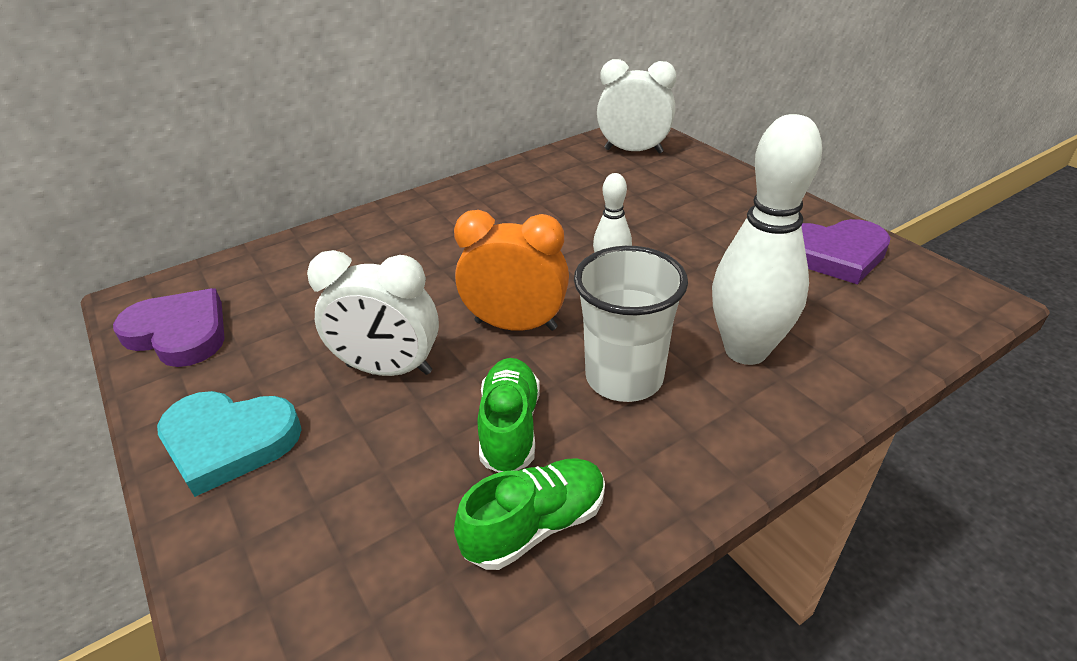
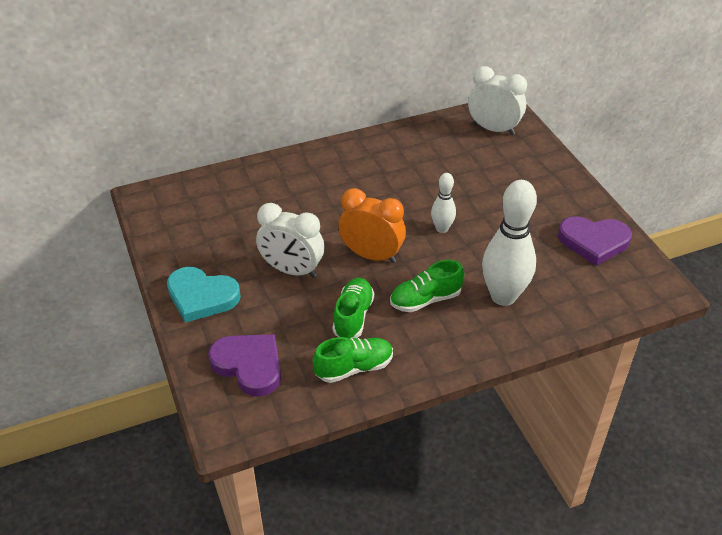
camera: 10 degrees right, 5 degrees up
purple heart [113,288,225,367] -> purple heart moved to [208,334,281,397]
white cup [574,246,688,402] -> green shoe [390,260,464,312]

